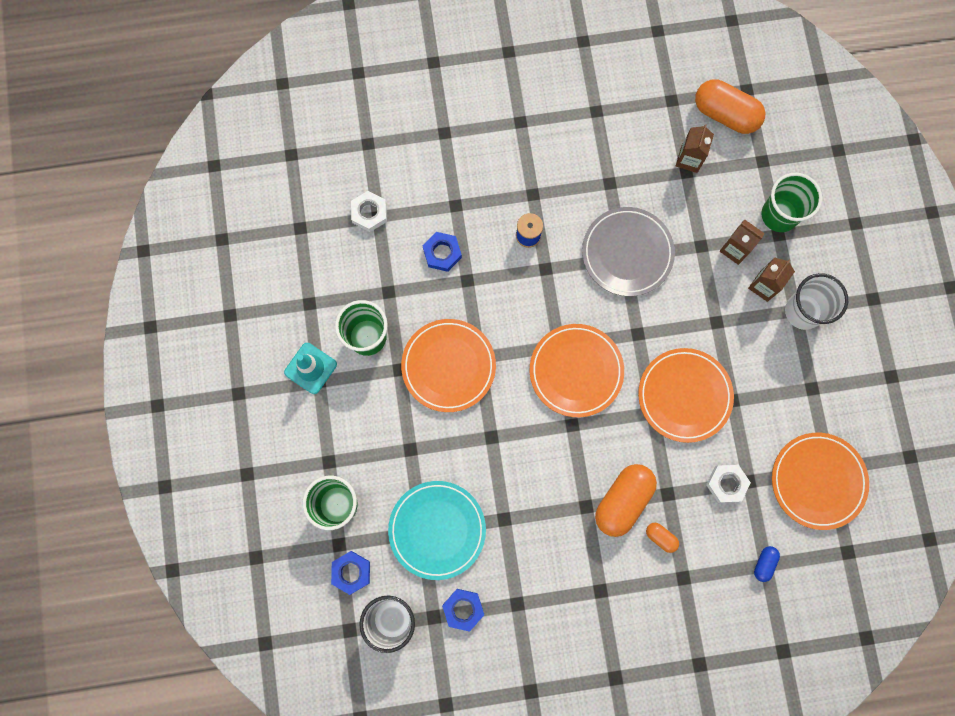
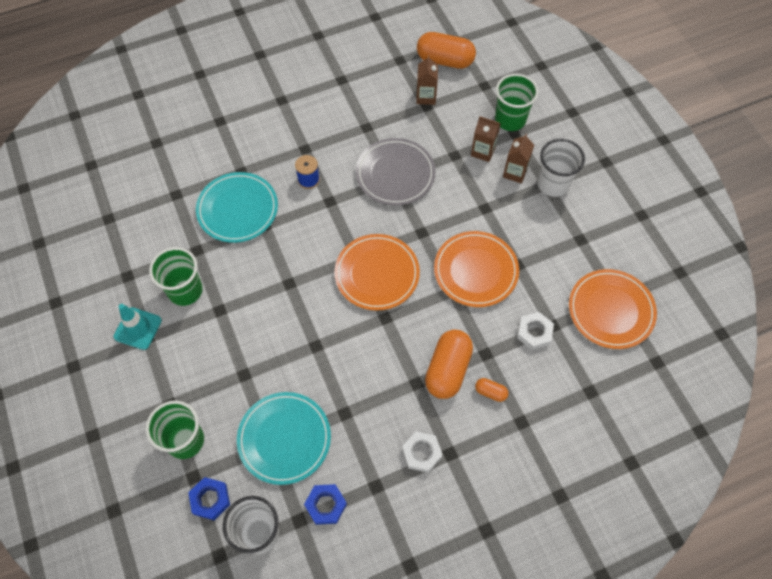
camera: 15 degrees left, 15 degrees down
white nut [351,191,387,232] -> white nut moved to [402,432,442,473]
orange plate [401,319,496,412] -> none
blue nut [423,232,462,272] -> turquoise plate [196,172,278,243]
blue capsule [754,546,780,582] -> none

